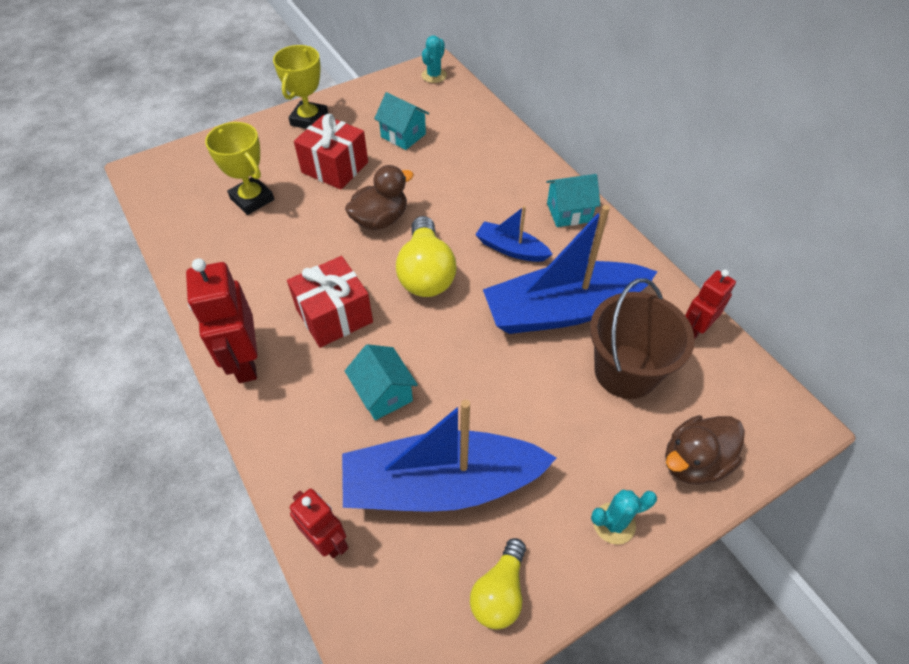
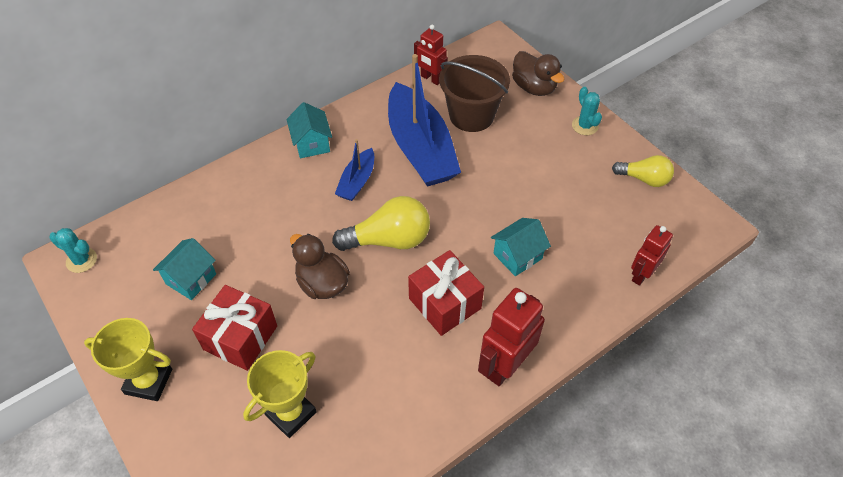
camera: 95 degrees left, 0 degrees up
red robot [186,258,258,383] -> red robot turned 150 degrees clockwise [478,288,545,386]
blue boat [342,400,557,512] -> none

